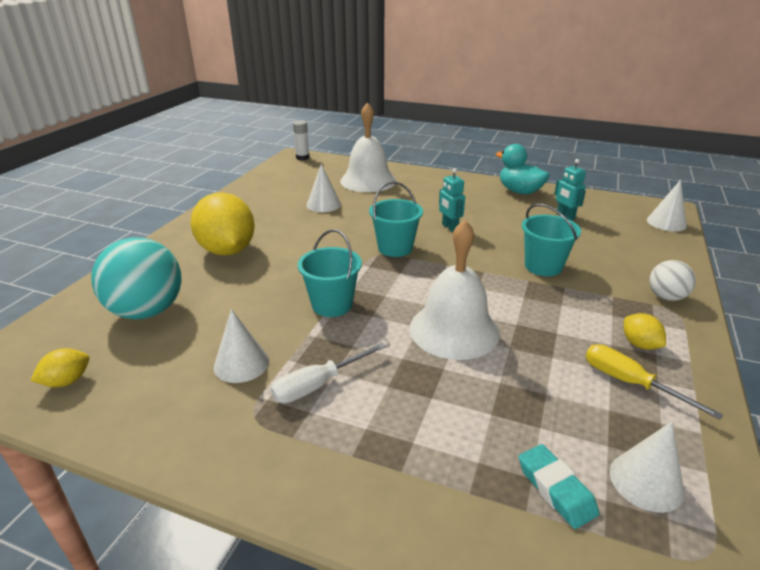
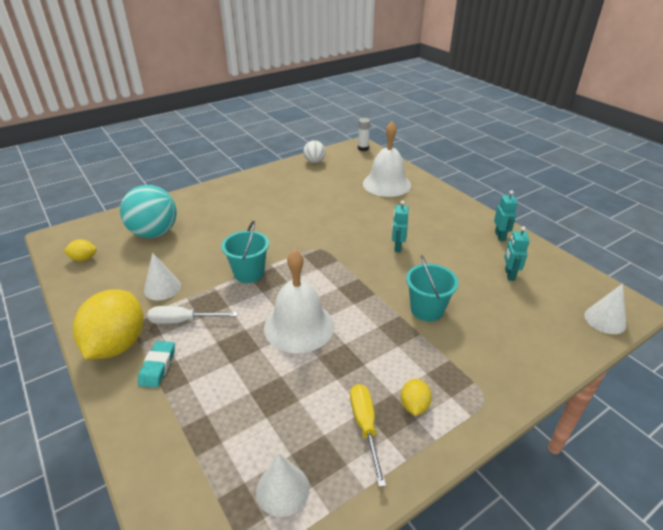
camera: 35 degrees right, 5 degrees up
yellow lemon [191,193,255,256] -> yellow lemon moved to [73,289,144,359]
white cone [307,164,341,212] -> none
turquoise bucket [369,181,423,257] -> none
turquoise duck [496,144,550,195] -> turquoise robot [494,190,518,241]
turquoise eraser [519,444,599,529] -> turquoise eraser moved to [138,341,175,388]
white ball [649,260,696,301] -> white ball moved to [303,140,325,163]

